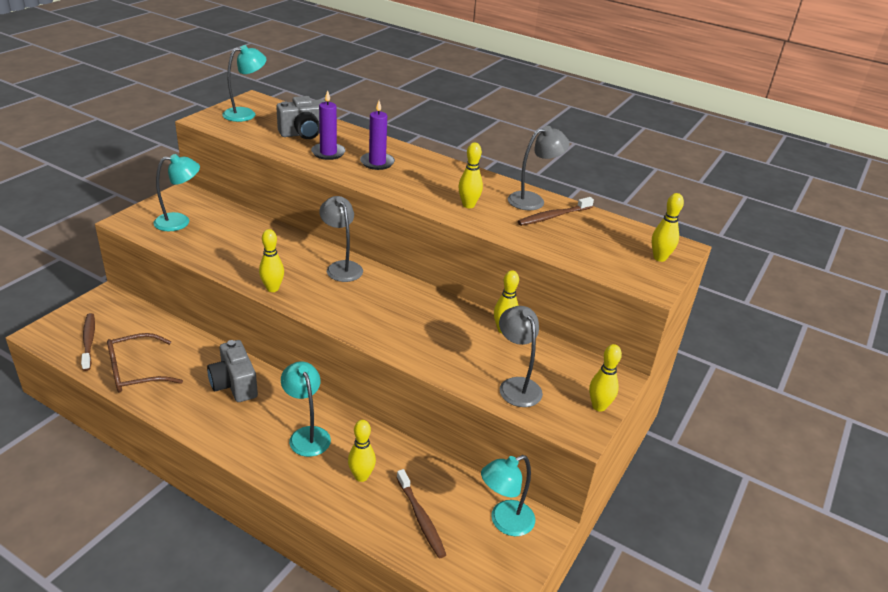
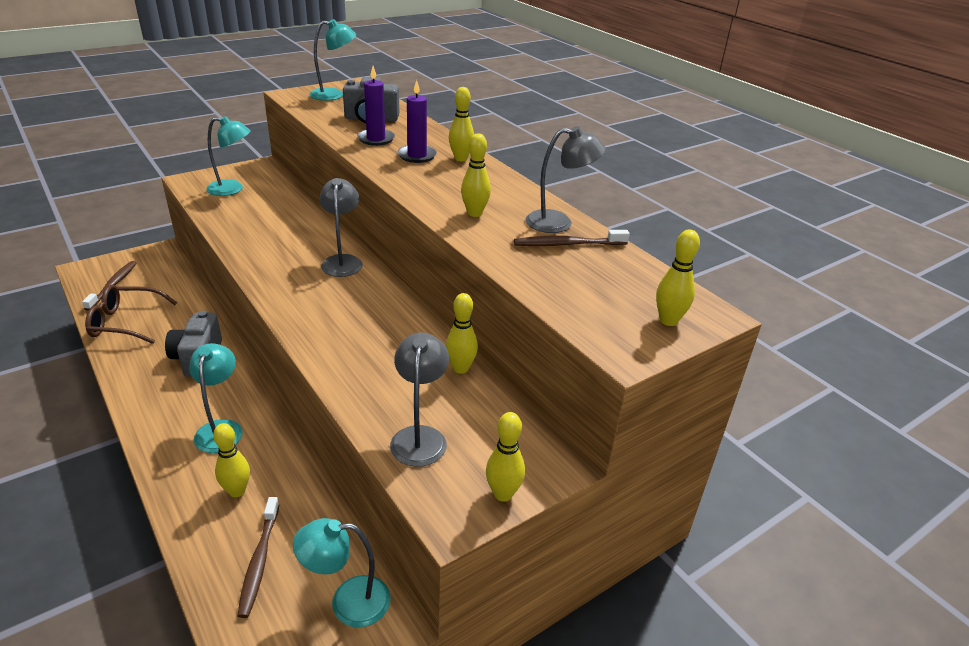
camera: 25 degrees right, 0 degrees up
yellow bowling pin [259,229,284,292] -> yellow bowling pin moved to [449,87,474,161]

